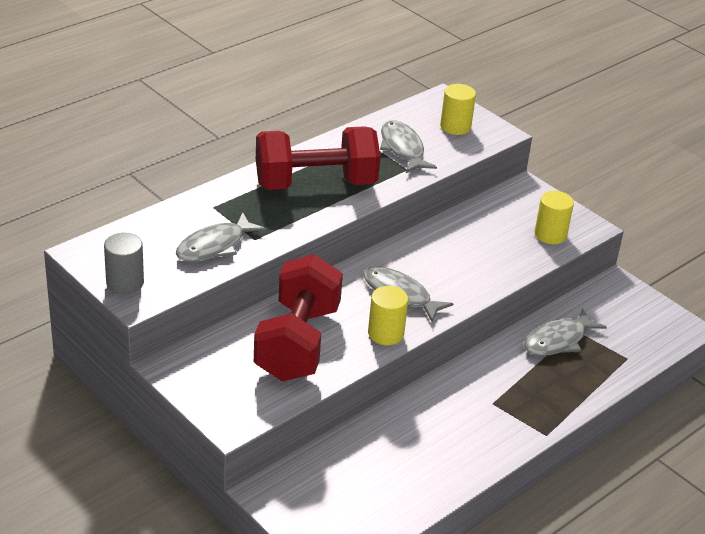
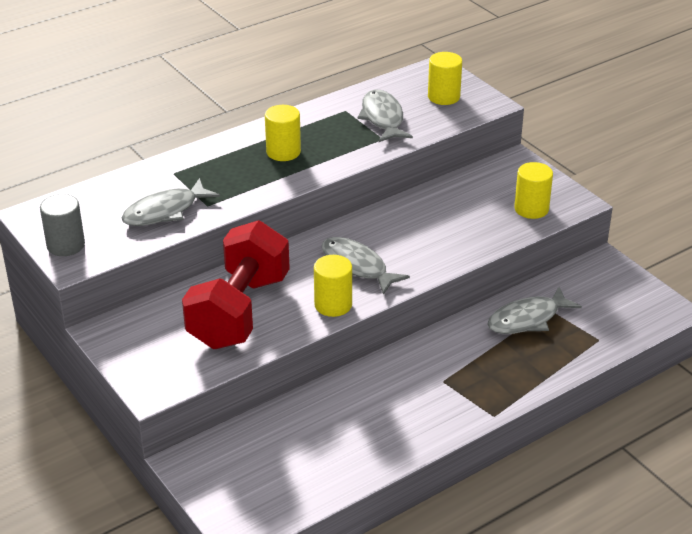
camera: 10 degrees right, 0 degrees up
red dumbbell [256,126,380,190] -> yellow cylinder [265,105,301,161]

